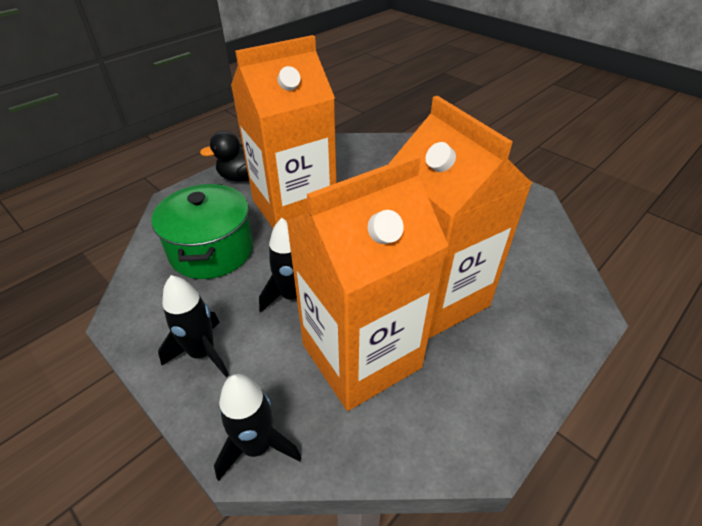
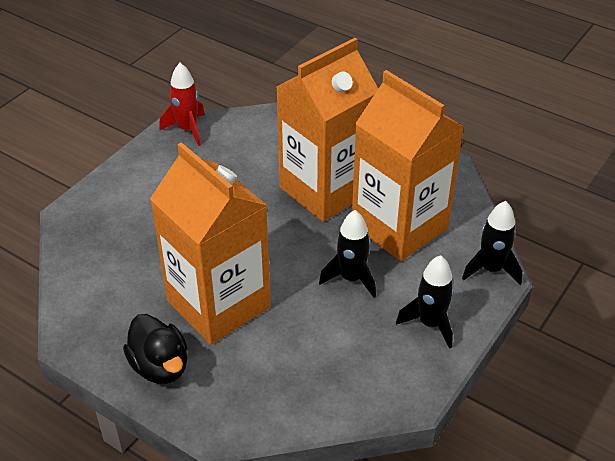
camera: 100 degrees left, 0 degrees up
green pot [151,184,253,279] -> none
none -> red rocket [159,63,205,146]

